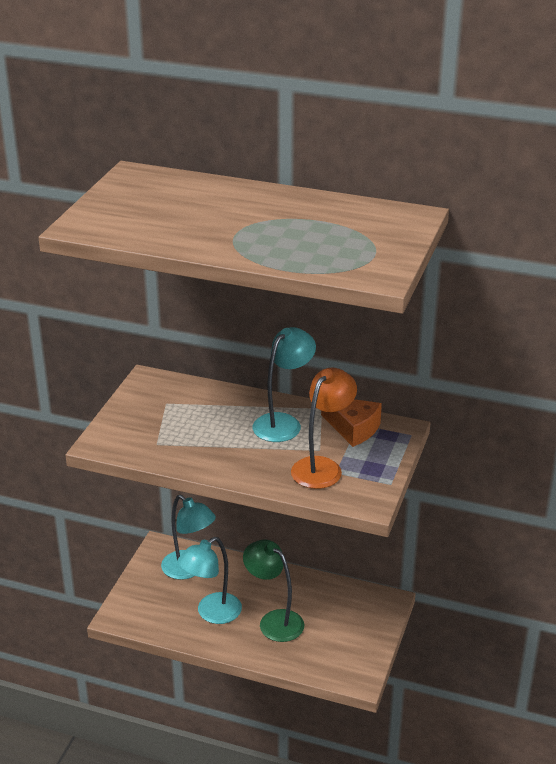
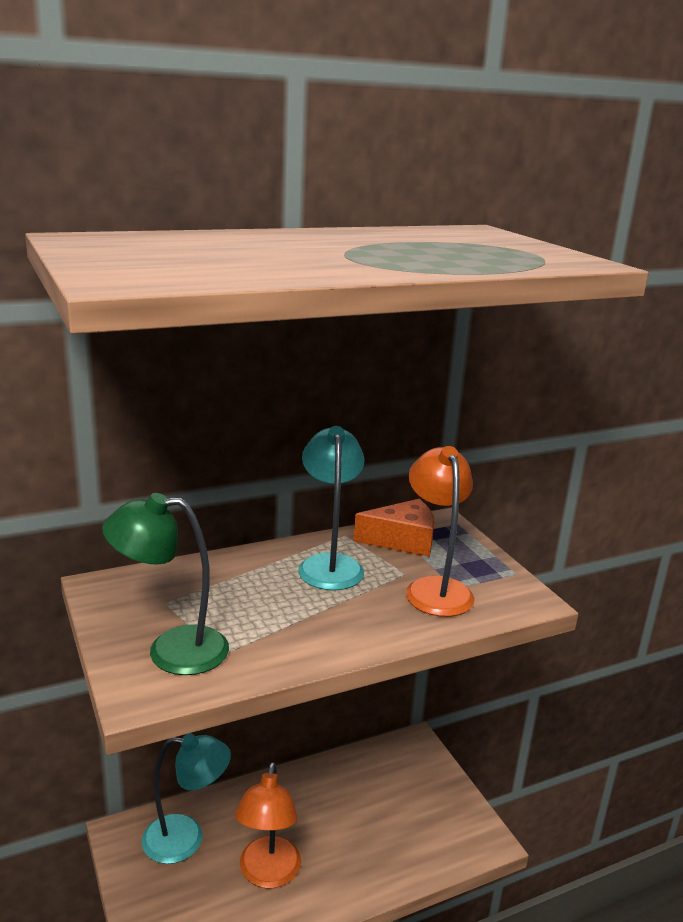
camera: 45 degrees left, 10 degrees down
turquoise lamp [177,537,242,624] -> orange lamp [235,762,301,888]
green lamp [243,540,304,642] -> green lamp moved to [102,493,229,675]

